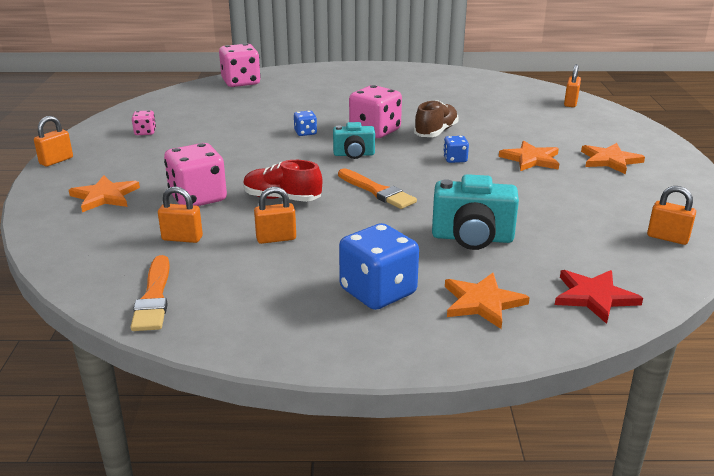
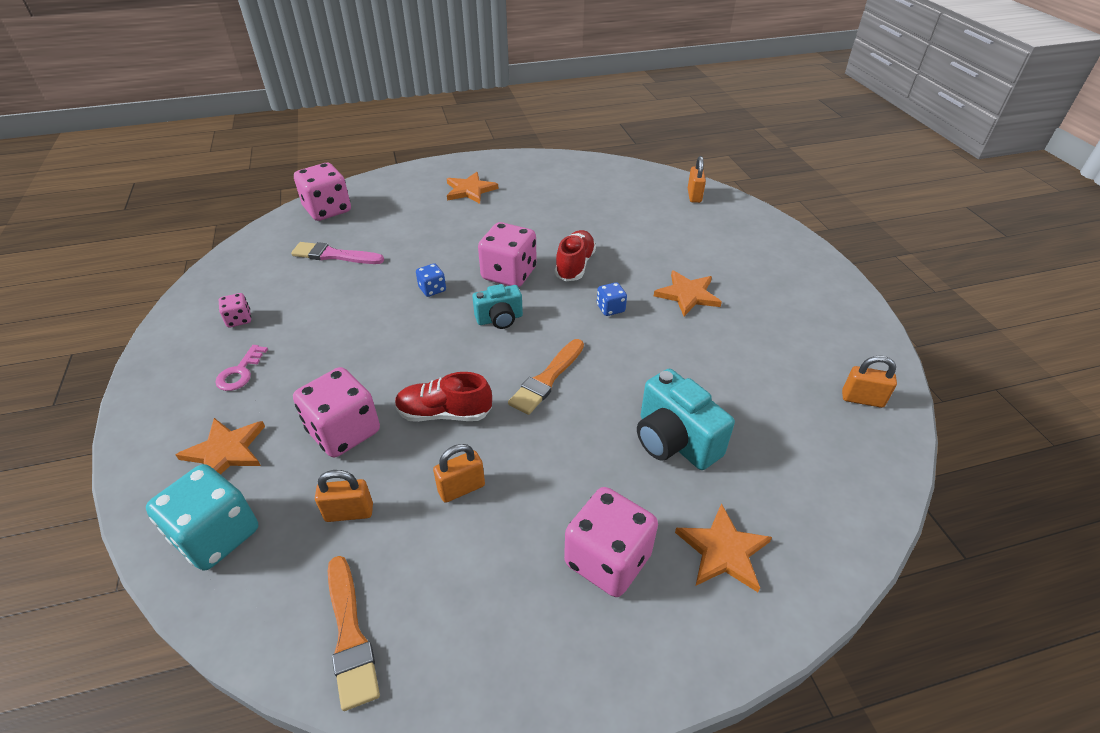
camera: 15 degrees left, 15 degrees up
orange padlock [34,116,73,167] -> none
orange brush [338,169,417,209] -> orange brush turned 90 degrees clockwise [508,339,584,415]
blue dice [339,223,419,310] -> pink dice [564,487,658,597]
brown shoe [414,100,459,137] -> red shoe [555,230,596,281]
turquoise camera [432,174,519,250] -> turquoise camera turned 60 degrees clockwise [637,369,735,470]
red star [555,270,643,324] -> none
orange star [581,143,645,174] -> orange star moved to [447,172,499,204]
none -> turquoise dice [146,464,258,571]
none -> pink key [215,345,268,391]
none -> pink brush [291,242,384,264]

